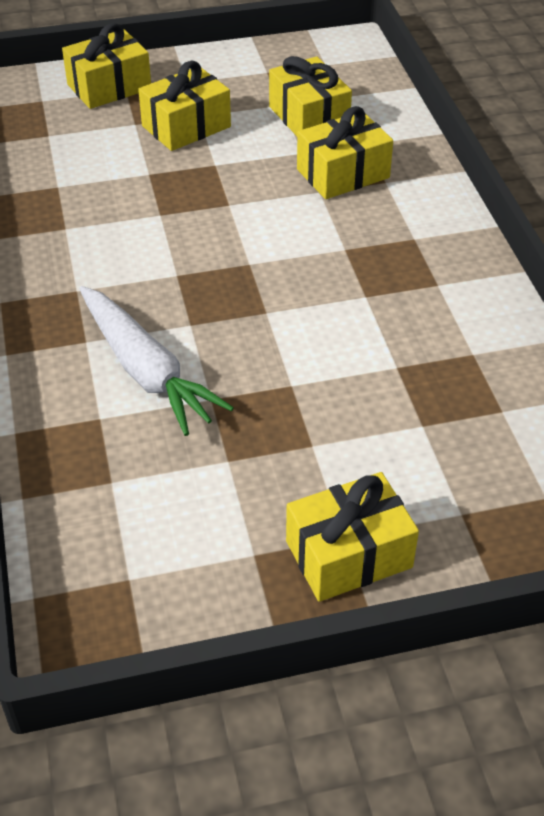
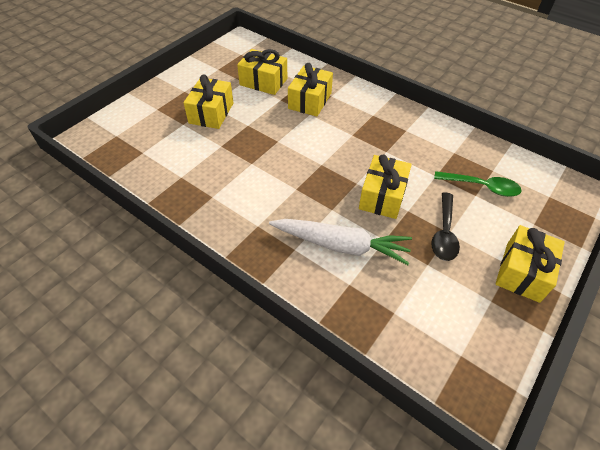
camera: 40 degrees left, 5 degrees up
yellow gift [62,23,151,109] -> yellow gift moved to [359,154,412,219]
none -> black spoon [431,193,460,261]
none -> green spoon [434,171,522,197]

